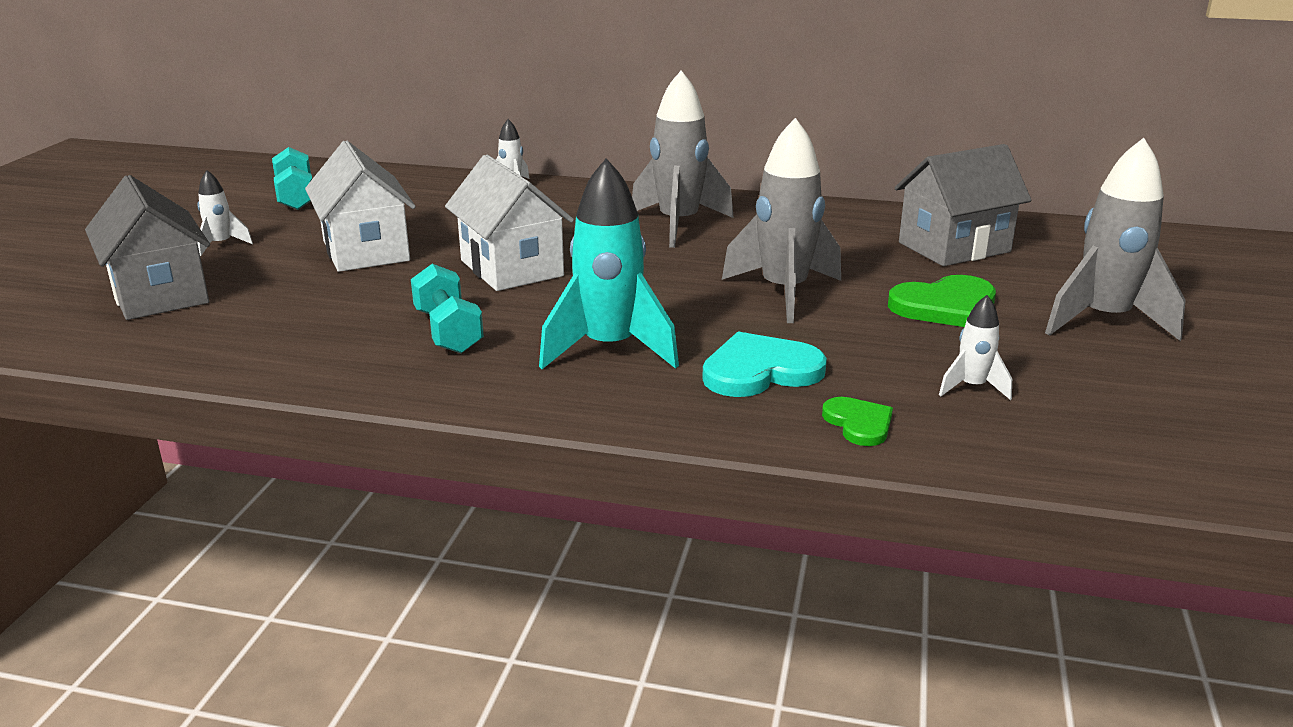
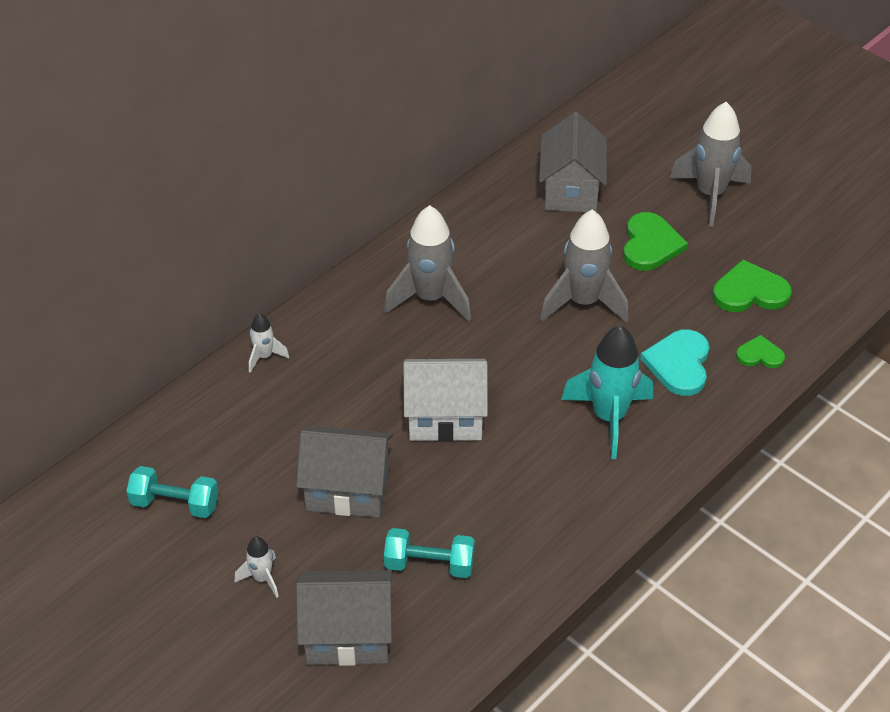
camera: 60 degrees left, 20 degrees up
white house [305,141,416,272] -> grey house [296,426,393,518]
turquoise dumbbell [411,264,484,353] -> turquoise dumbbell moved to [384,528,475,578]
white rocket [939,295,1012,400] -> green heart [713,260,792,312]

